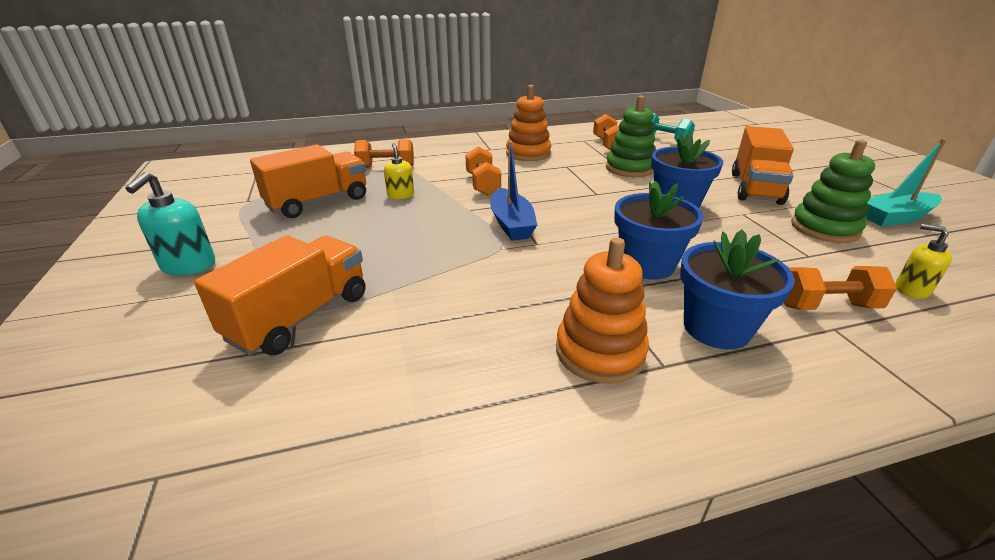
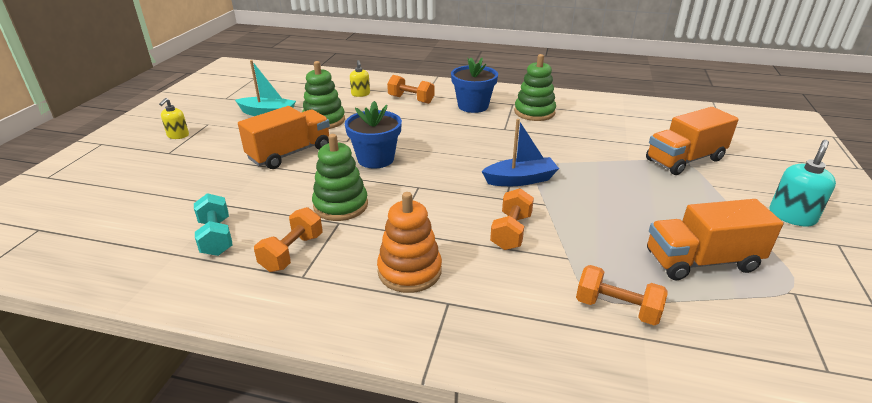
camera: 150 degrees left, 0 degrees up
yellow soap dispenser [384,143,414,199] -> yellow soap dispenser moved to [159,98,189,139]
blue boat [490,141,537,241] -> blue boat turned 60 degrees clockwise [482,119,559,186]
orange stacking toy [556,237,649,384] -> green stacking toy [514,54,556,121]
blue flower pot [614,181,703,280] -> none

